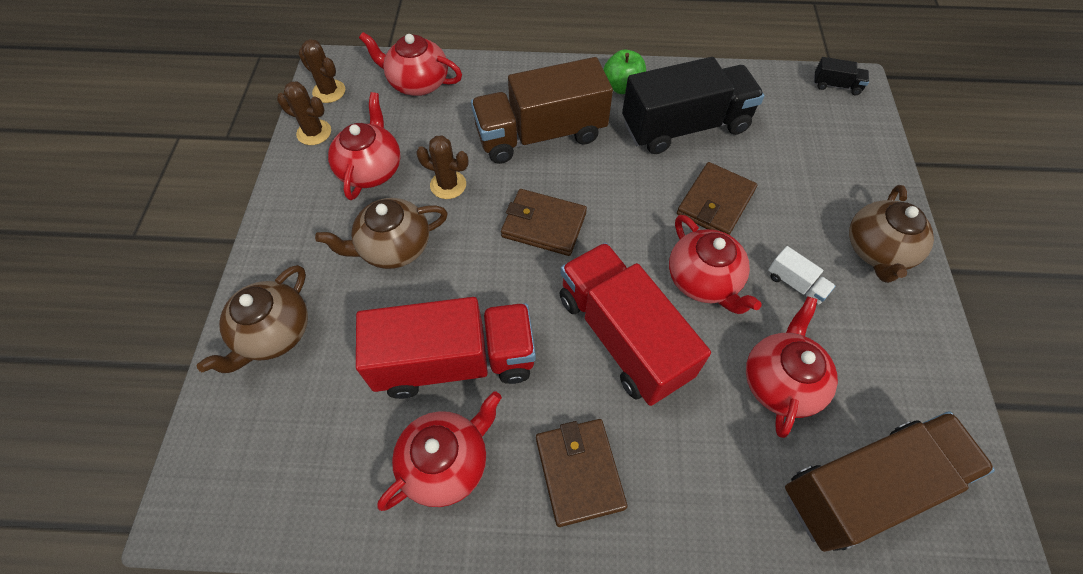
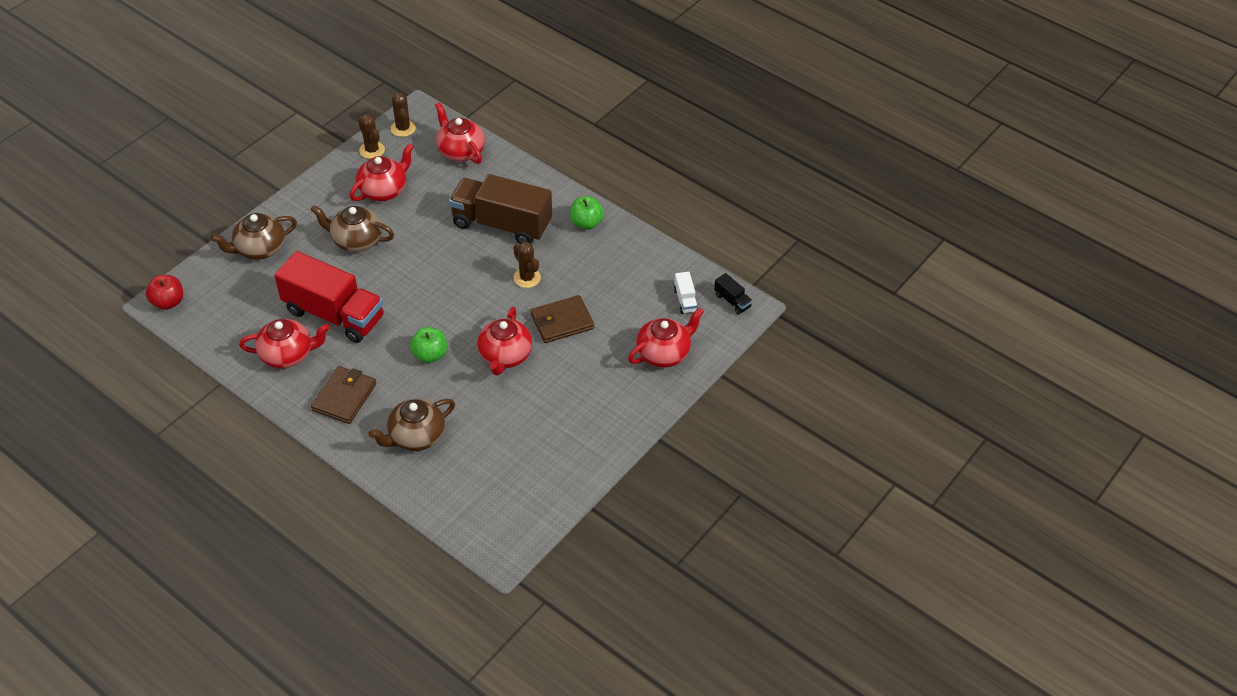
camera: 35 degrees right, 10 degrees down
brown cactus [416,135,469,199] -> brown cactus moved to [513,242,541,288]
brown wallet [501,189,587,256] -> none
red truck [559,243,711,406] -> green apple [410,327,447,363]
black truck [622,57,765,154] -> none
red teapot [746,296,838,438] -> red teapot moved to [628,308,704,368]
white truck [768,246,836,306] -> white truck moved to [674,272,698,314]
brown truck [785,411,995,552] -> none
brown teapot [849,185,934,283] -> brown teapot moved to [368,398,455,451]
none -> red apple [146,275,183,310]

